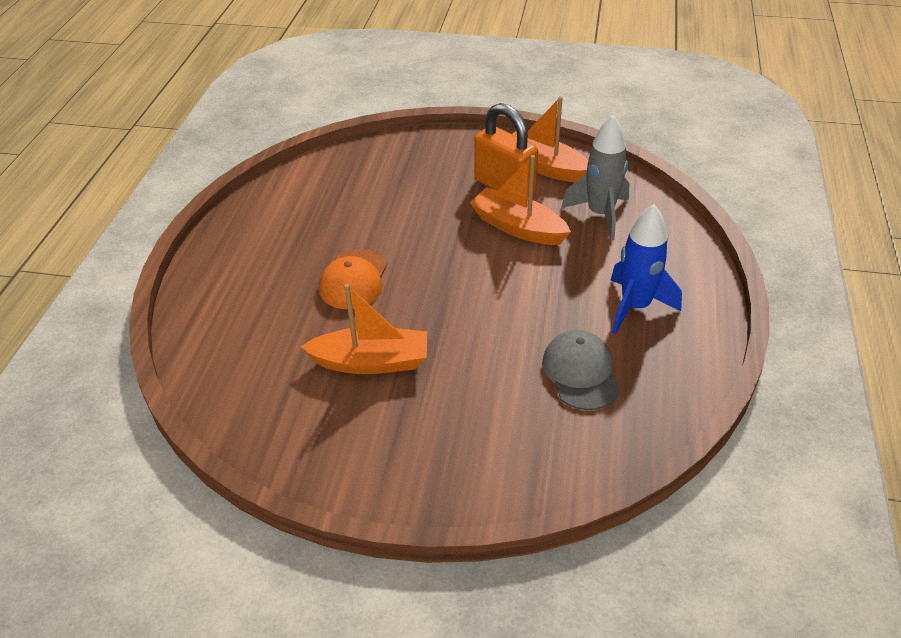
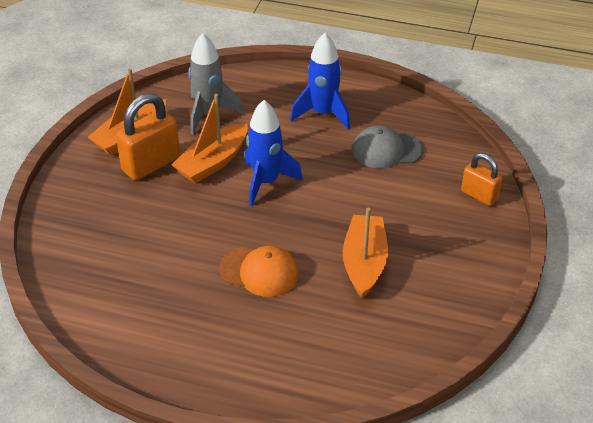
camera: 85 degrees left, 0 degrees up
none -> blue rocket [245,100,303,206]
none -> orange padlock [461,153,503,206]

